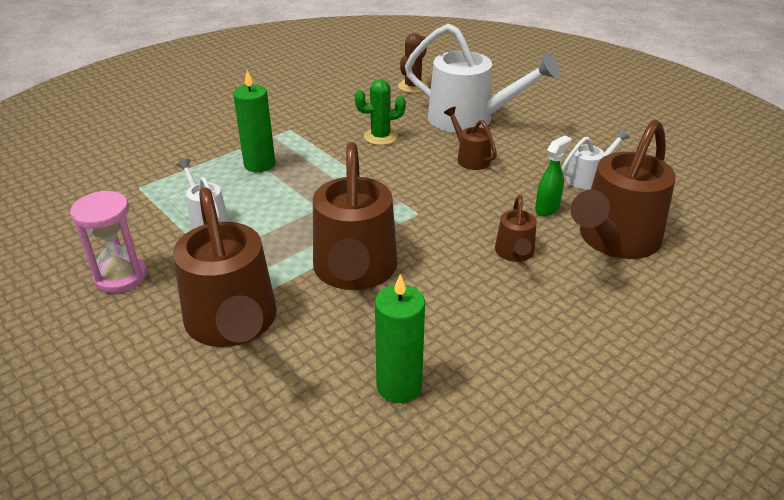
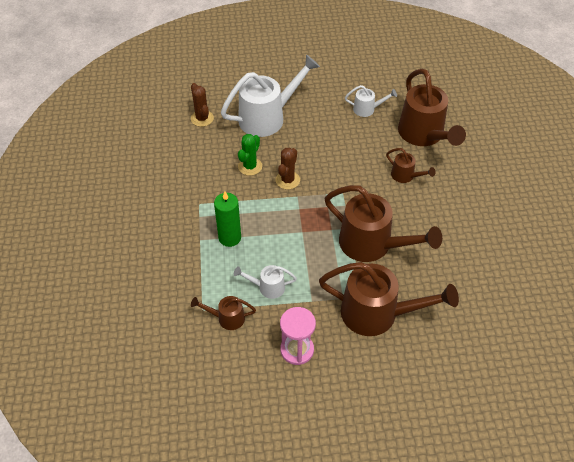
camera: 55 degrees left, 15 degrees up
green candle [375,274,425,403] -> none
brown watering can [444,107,497,170] -> brown watering can moved to [191,296,256,330]
green spray bottle [535,135,571,216] -> none
white watering can [561,129,630,189] -> white watering can turned 90 degrees clockwise [345,85,397,117]
none -> brown cactus [276,148,300,190]

